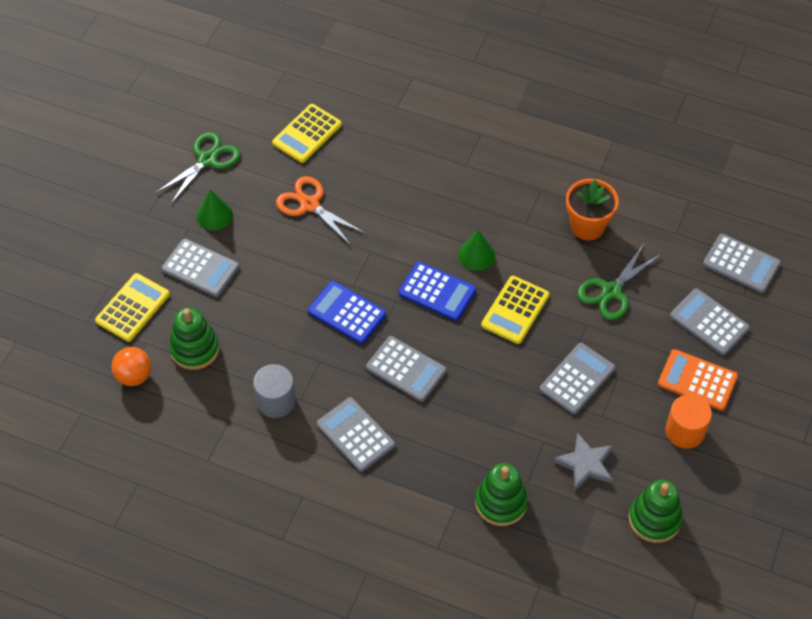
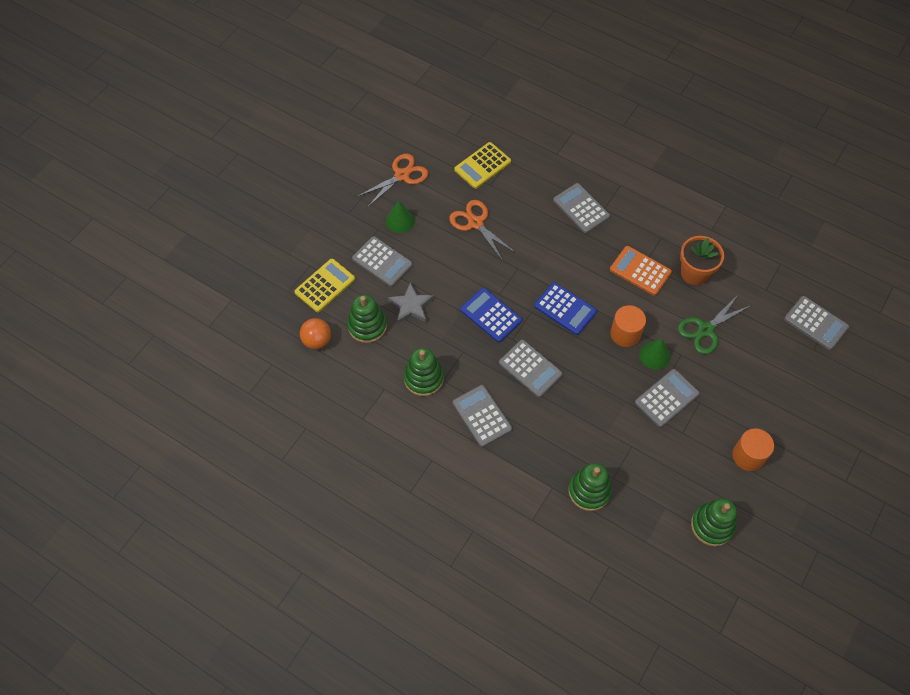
camera: 10 degrees right, 5 degrees up
green scissors [155,132,241,205] -> orange scissors [357,154,428,208]
grey cylinder [253,364,296,418] -> green stacking toy [404,348,444,396]
green cone [458,230,495,271] -> green cone moved to [639,338,671,370]
yellow calculator [481,276,549,344] -> orange cylinder [610,305,646,347]
grey star [553,432,613,491] -> grey star moved to [388,282,434,323]
orange calculator [658,349,738,411] -> orange calculator moved to [610,246,672,296]
grey calculator [670,288,750,355] -> grey calculator moved to [553,183,610,233]

